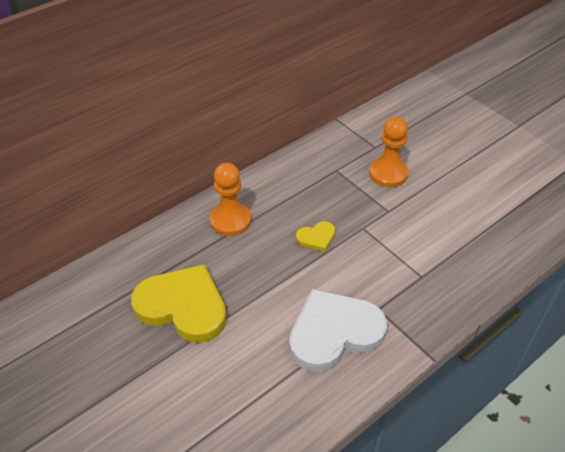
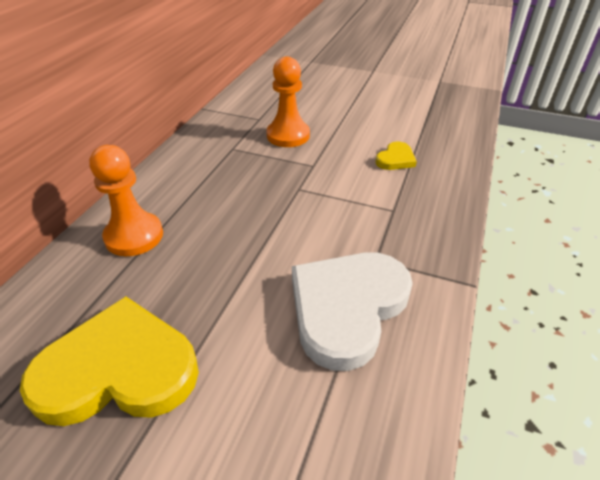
camera: 30 degrees left, 5 degrees down
yellow heart [296,221,336,252] -> yellow heart moved to [375,141,417,170]

